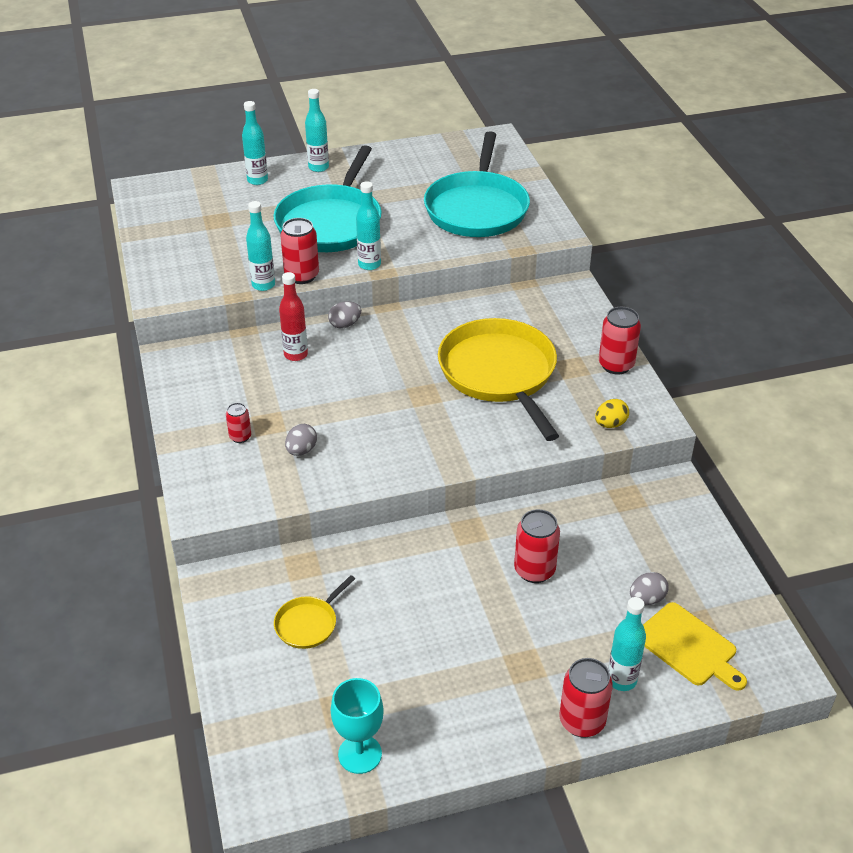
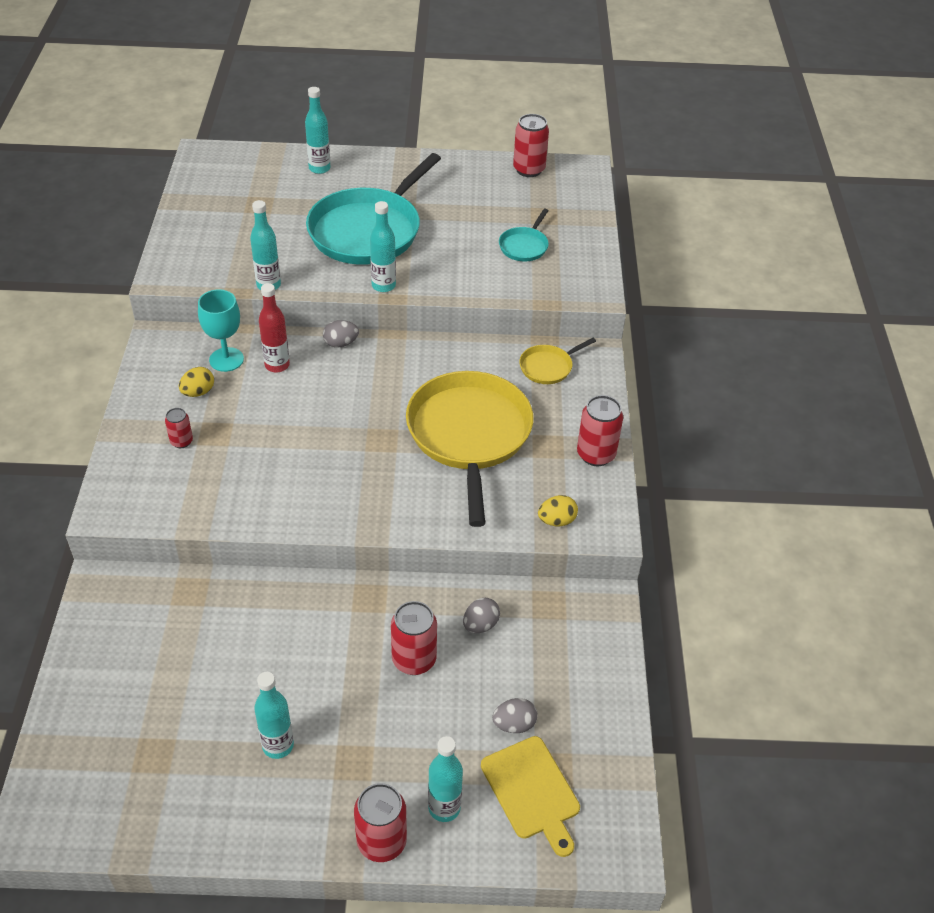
camera: 15 degrees right, 5 degrees up
yellow pan [274,575,355,649] -> yellow pan moved to [519,338,596,384]
red can [280,218,319,284] -> red can moved to [513,114,549,177]
grey egg [285,424,317,456] -> grey egg moved to [463,598,500,633]
turquoise bottle [305,89,329,172] -> turquoise bottle moved to [254,672,294,759]
turquoise goblet [331,678,384,774] -> turquoise goblet moved to [198,289,244,372]
turquoise pan [424,131,530,237] -> turquoise pan [499,209,549,261], size x0.44
none -> yellow egg [179,367,214,397]

